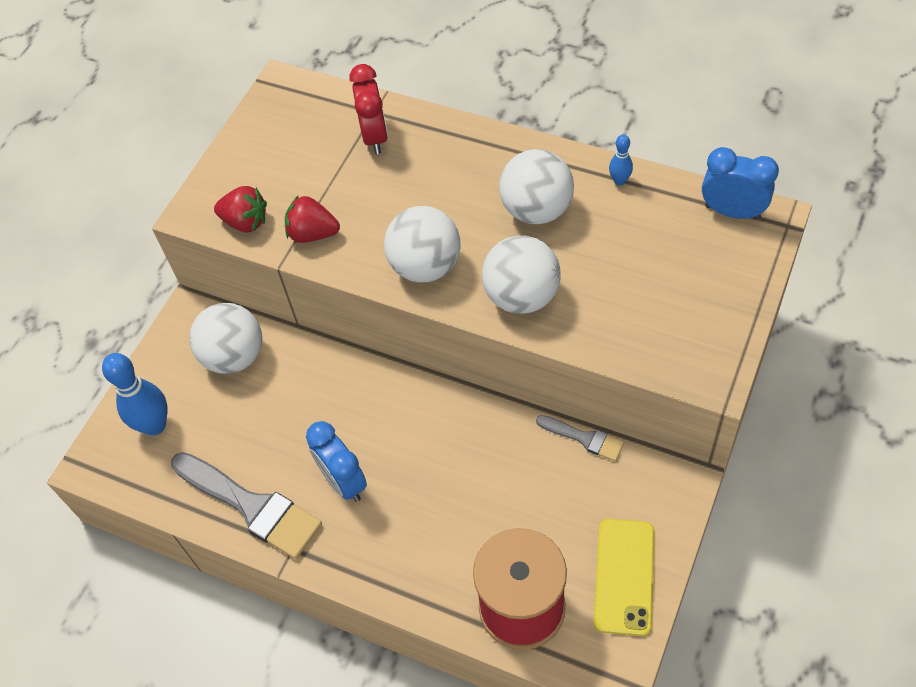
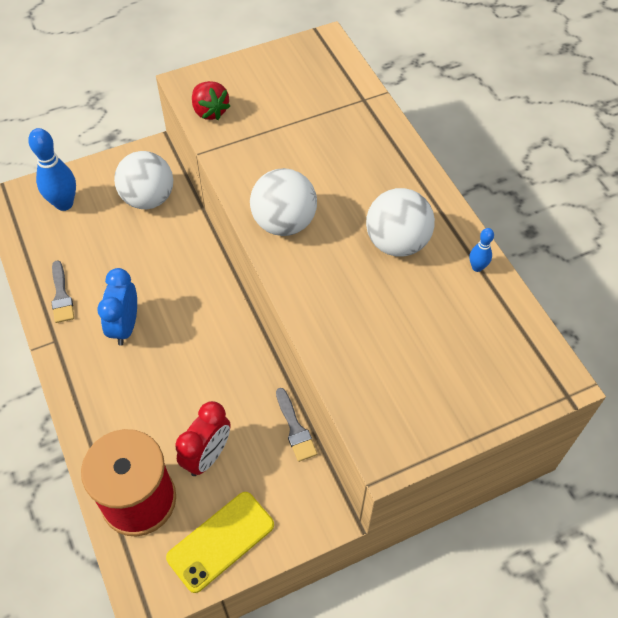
camera: 35 degrees right, 0 degrees up
grey brush [171,452,322,559] -> grey brush [51,260,74,323], size x0.52
red strawberry [285,195,340,243] -> none
red clock [349,64,388,154] -> red clock moved to [175,401,231,476]
white ball [482,235,561,314] -> none
blue clock [702,147,779,219] -> none

